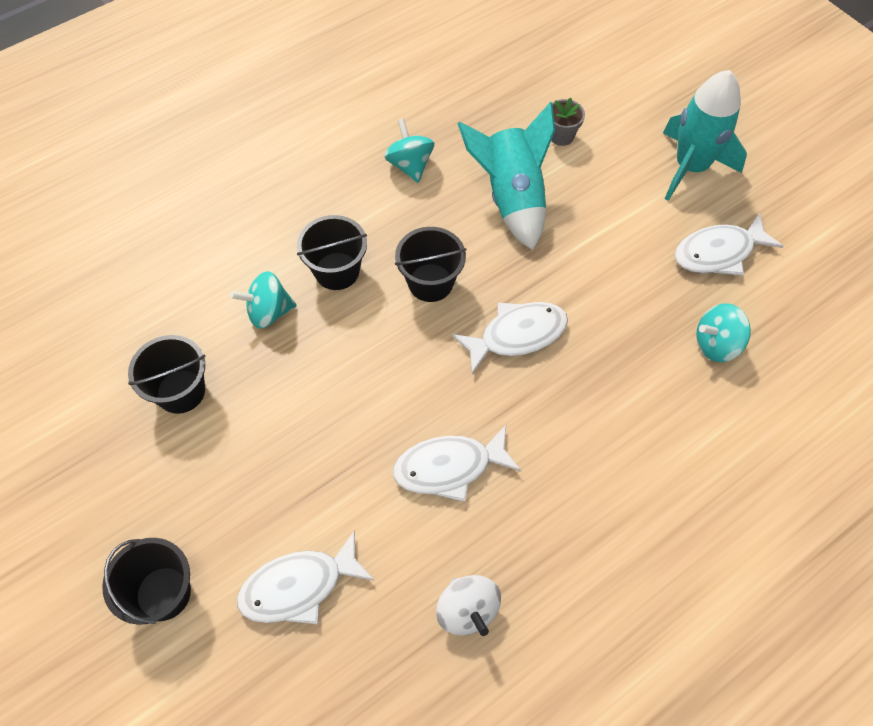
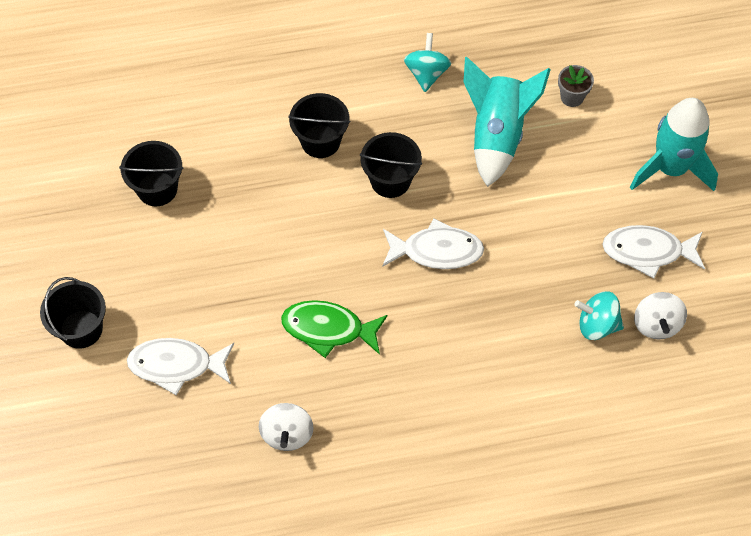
camera: 25 degrees right, 0 degrees up
turquoise spinning top [230,271,297,329] -> none
white fish [393,425,521,502] -> green fish [281,300,388,358]
none -> white spinning top [634,292,687,339]

